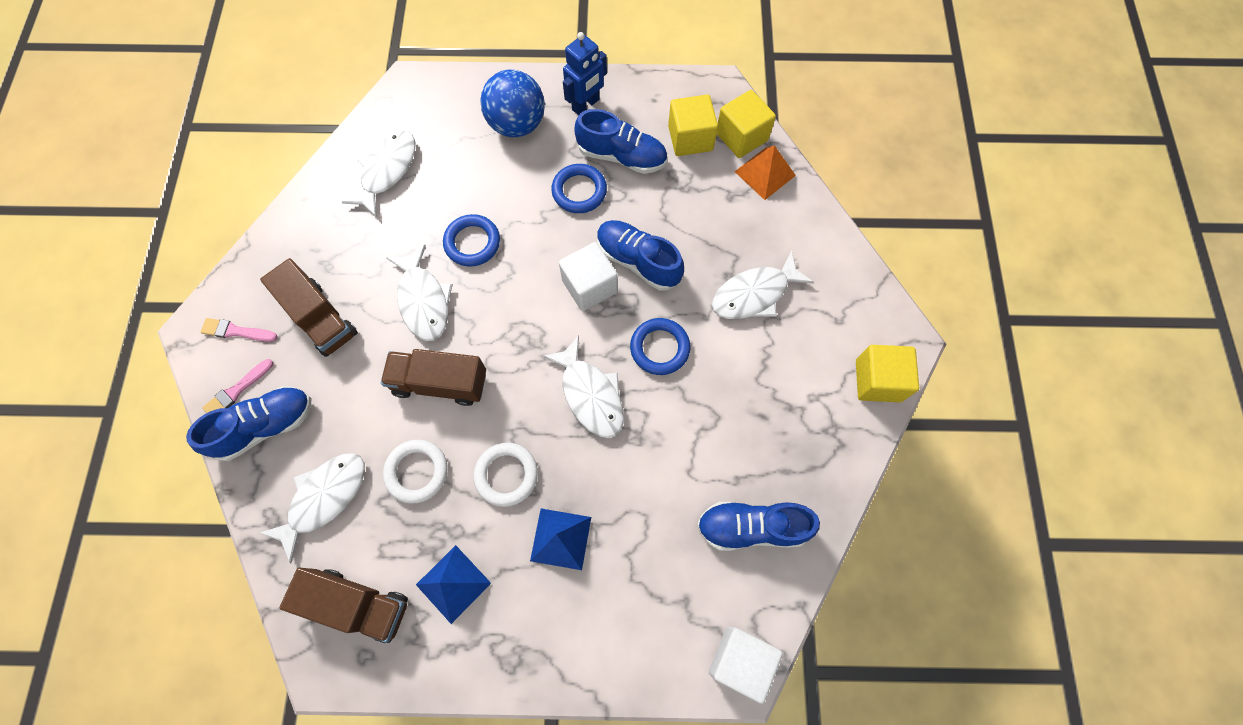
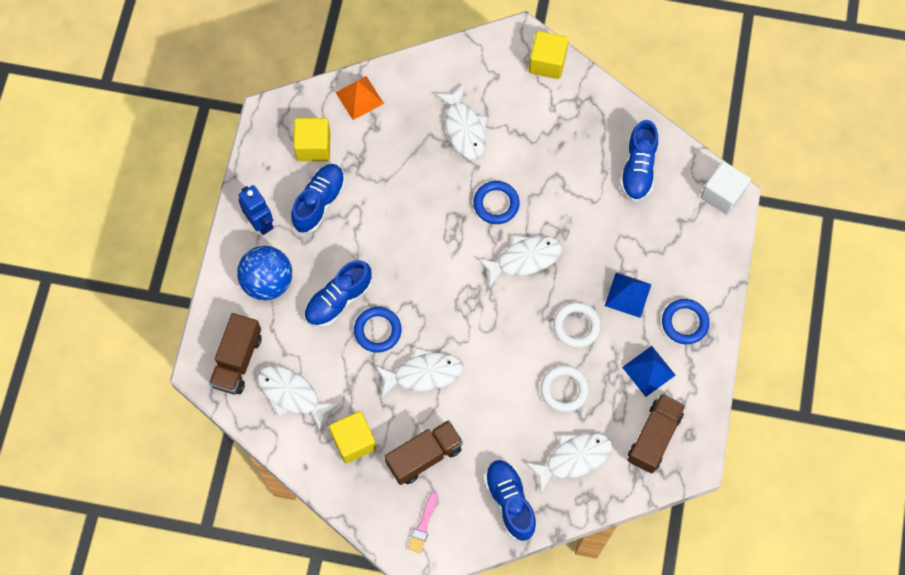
camera: 80 degrees left, 0 degrees up
pink brush [202,359,273,413] -> none
white fish [260,453,365,564] -> white fish turned 105 degrees clockwise [525,433,613,493]
brown truck [381,349,486,406] -> brown truck moved to [209,313,261,394]
blue ring [551,164,607,213] -> blue ring moved to [662,299,710,344]
white cube [559,242,618,311] -> none
blue shoe [597,220,684,291] -> blue shoe moved to [304,260,372,327]
yellow cube [717,90,776,158] -> yellow cube moved to [329,411,377,463]

